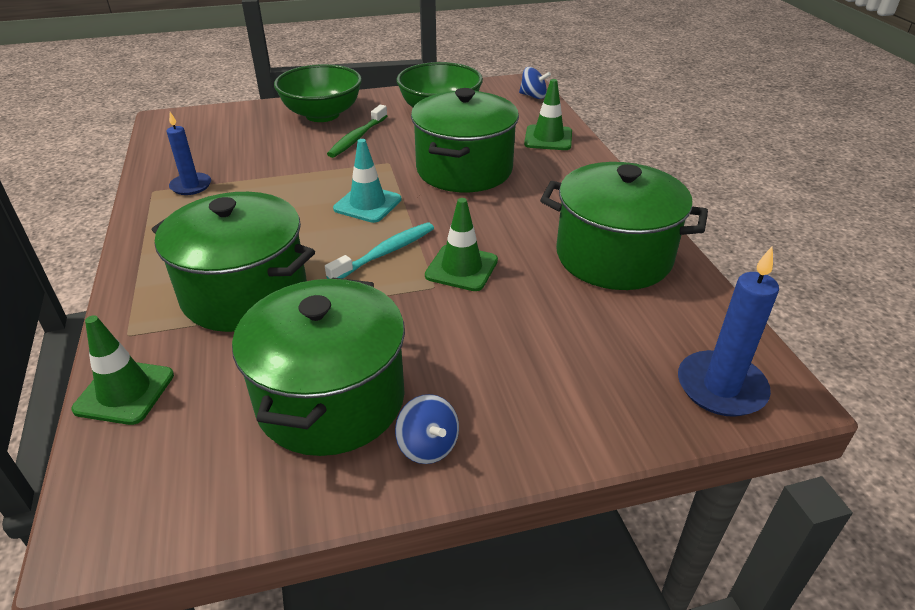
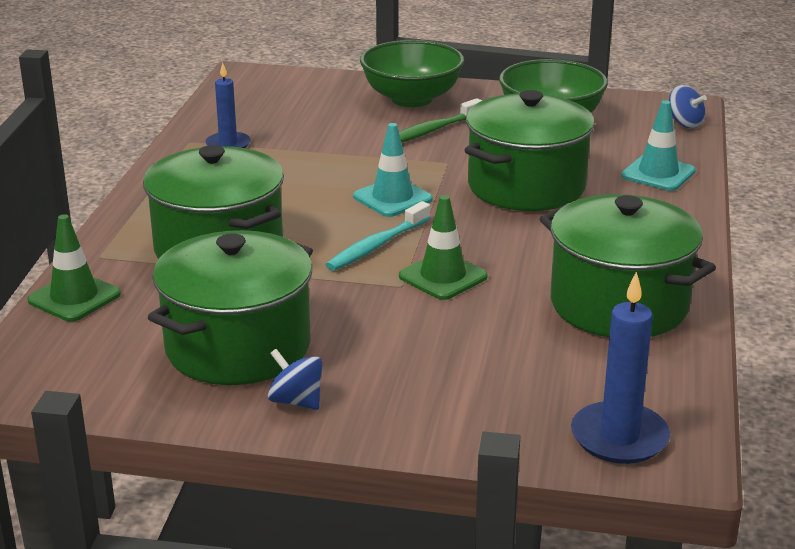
camera: 25 degrees right, 10 degrees down
turquoise toothbrush [325,222,434,279] -> turquoise toothbrush turned 150 degrees clockwise [326,201,430,271]
blue spinning top [395,394,459,464] -> blue spinning top turned 135 degrees clockwise [268,349,322,410]
green traffic cone [524,79,572,150] -> turquoise traffic cone [621,100,696,191]

